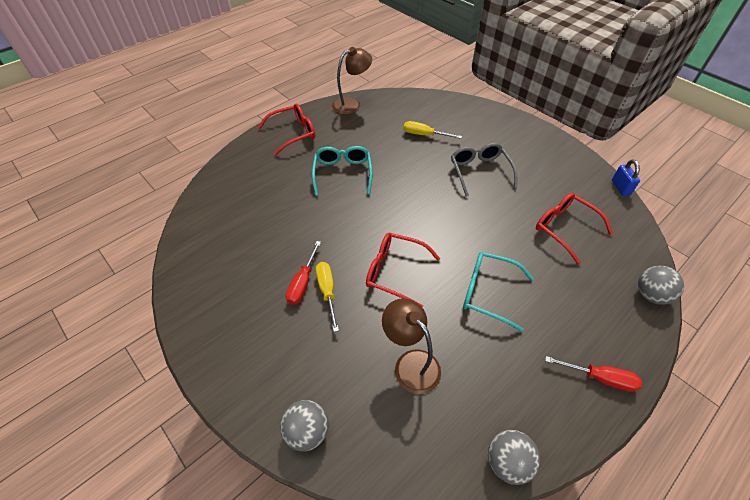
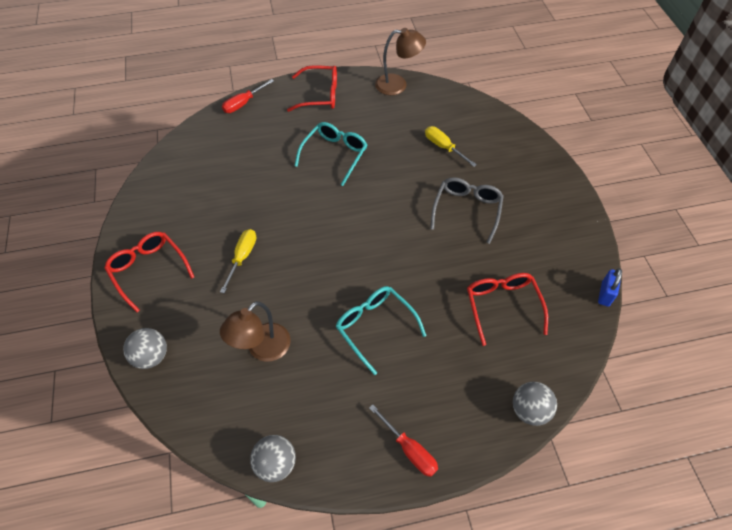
camera: 30 degrees right, 5 degrees up
red screwdriver [286,241,321,305] -> red screwdriver moved to [222,79,274,113]
red glasses [366,233,440,308] -> red glasses moved to [104,232,194,312]
brown lamp [382,298,441,394] -> brown lamp turned 135 degrees counterclockwise [220,301,291,362]

